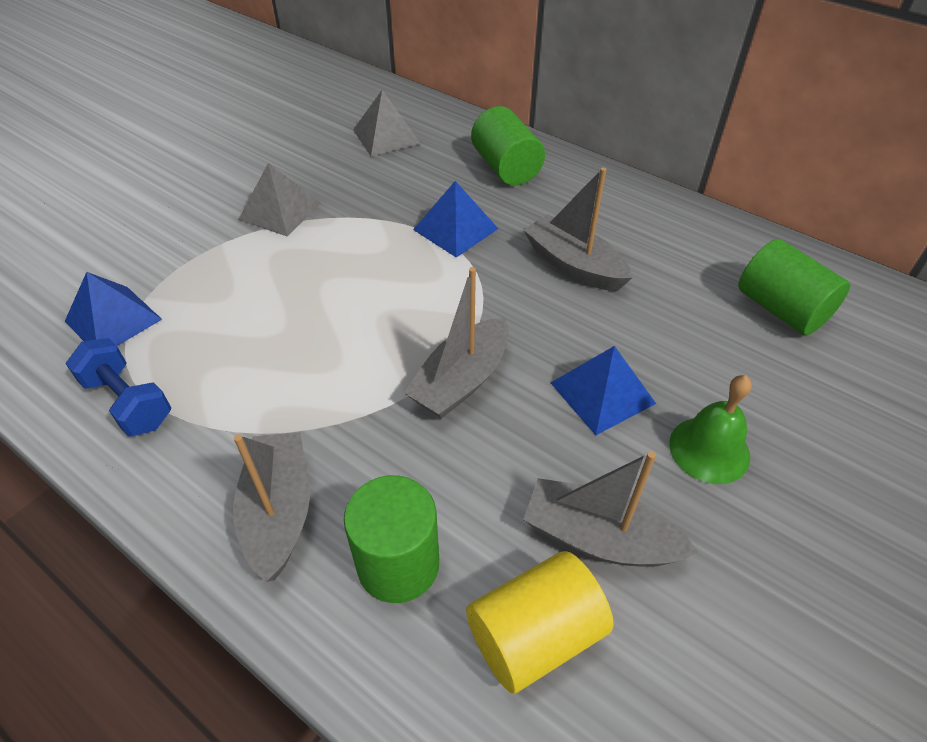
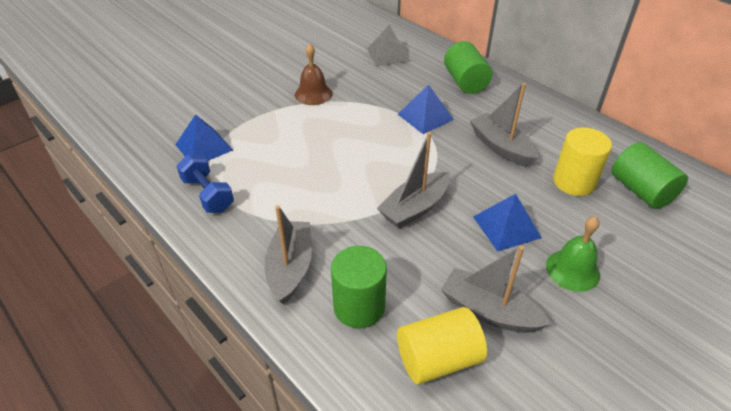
camera: 10 degrees right, 5 degrees down
grey pyramid [238,163,321,237] -> brown bell [295,43,332,105]
none -> yellow cylinder [553,127,612,196]

